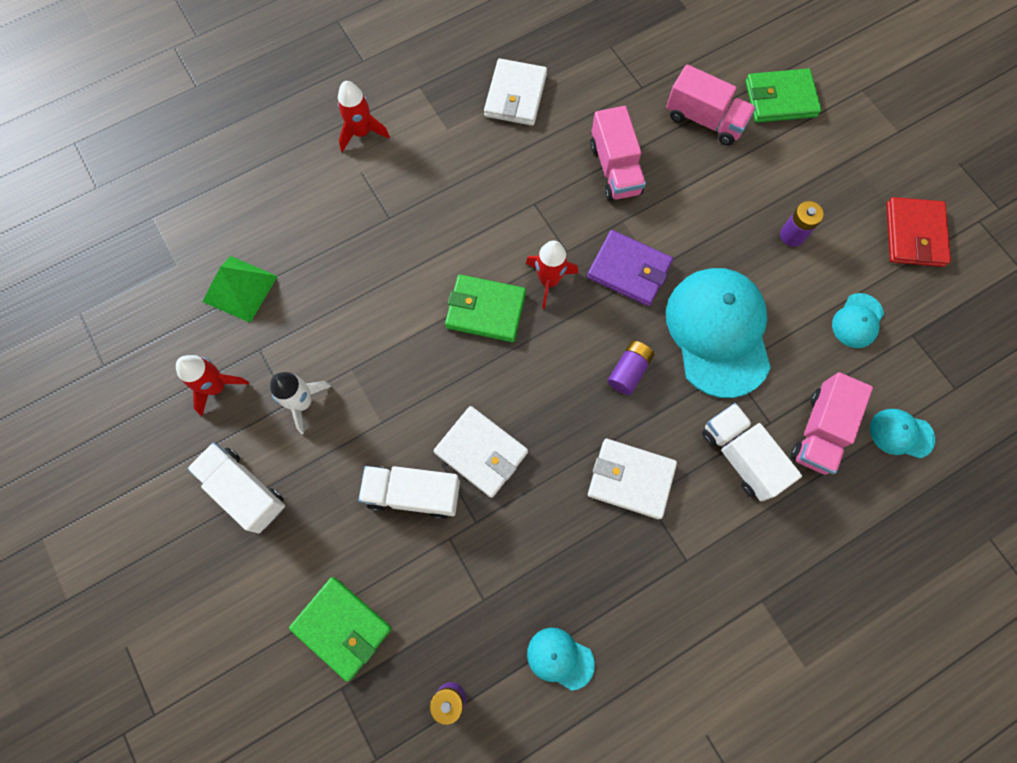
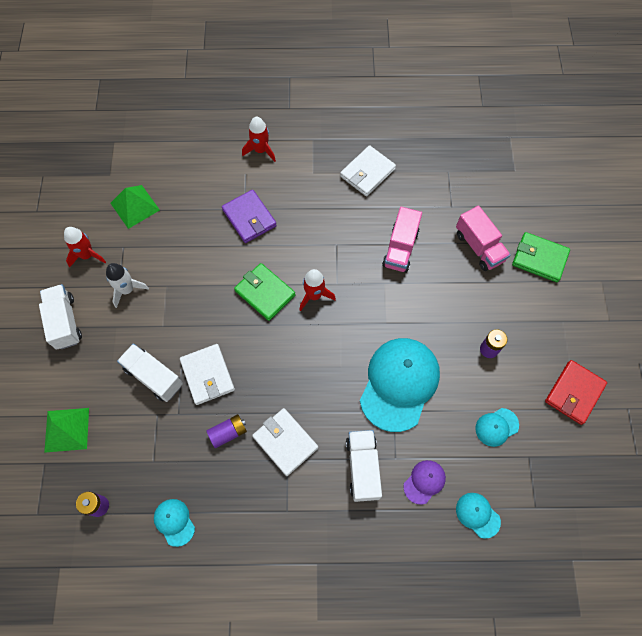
camera: 30 degrees right, 5 degrees down
green wallet [289,577,392,682] -> green pyramid [44,408,89,453]
purple wallet [587,230,673,306] -> purple wallet moved to [222,190,277,243]
purple battery [608,341,654,395] -> purple battery moved to [206,414,247,448]
pink truck [790,372,873,475] -> purple cap [403,460,446,505]

